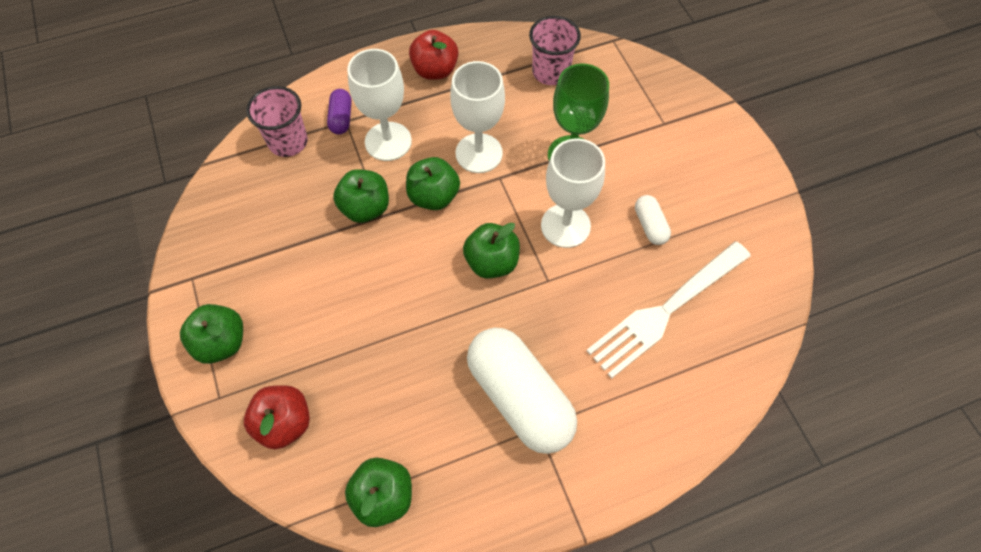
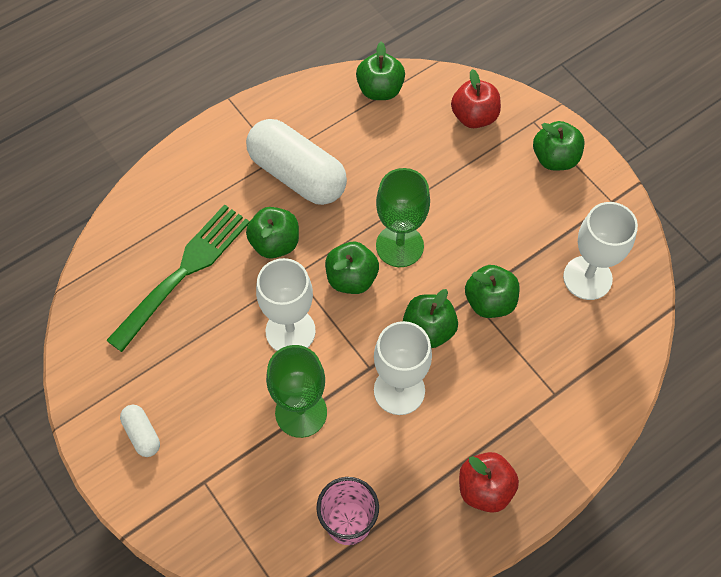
camera: 165 degrees right, 0 degrees up
pink cup [246,86,308,157] -> none
purple capsule [327,89,352,135] -> none
white goblet [347,49,412,161] -> white goblet moved to [563,202,638,300]
white fork [586,241,751,379] -> green fork [106,204,250,352]
white capsule [635,195,671,245] -> white capsule moved to [120,405,160,457]
none -> green apple [246,207,299,259]
none -> green goblet [376,168,430,267]

